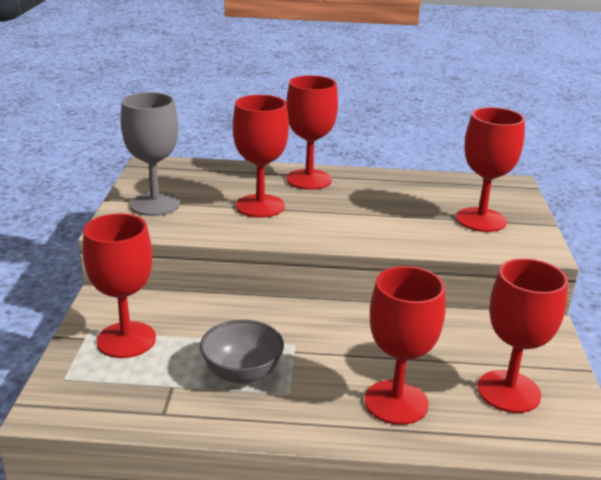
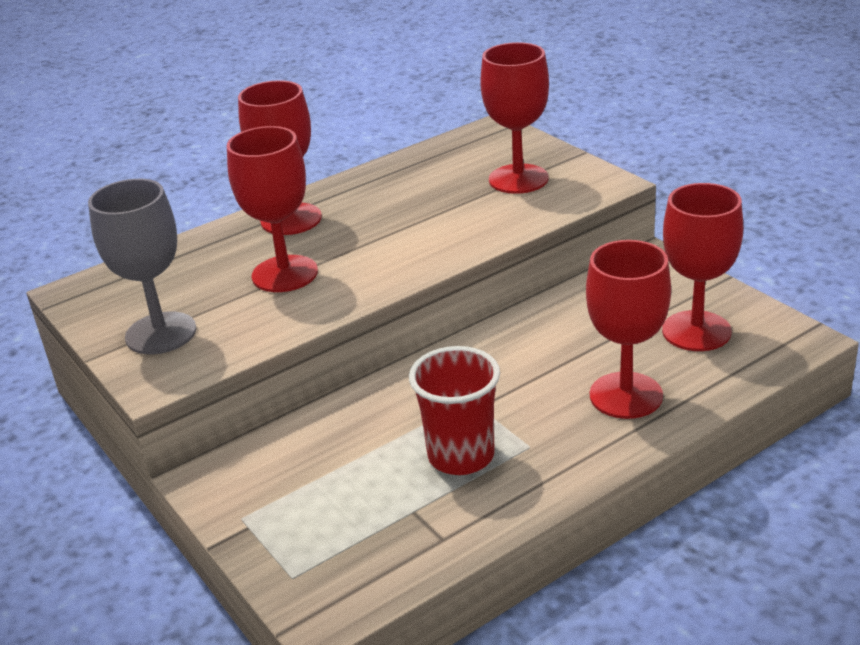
camera: 35 degrees left, 5 degrees up
red goblet [83,213,156,358] -> none
grey bowl [200,320,284,384] -> red cup [409,346,500,475]

